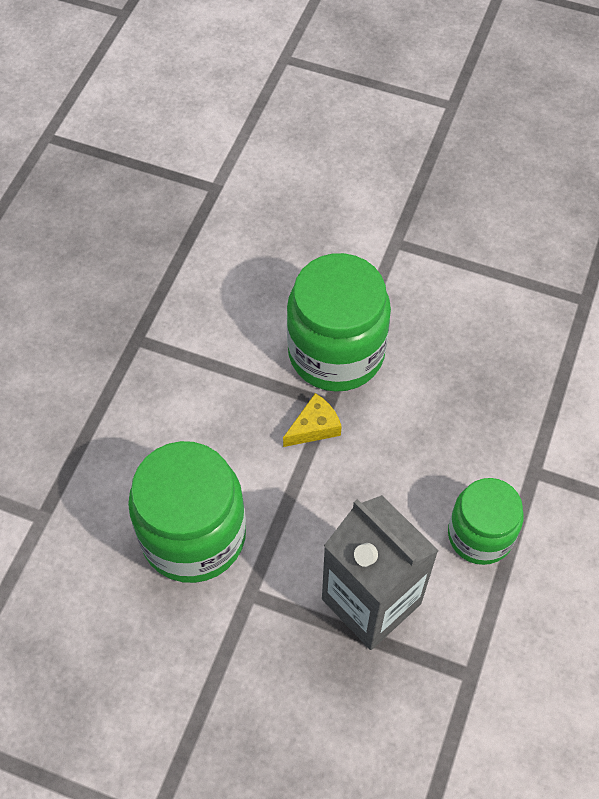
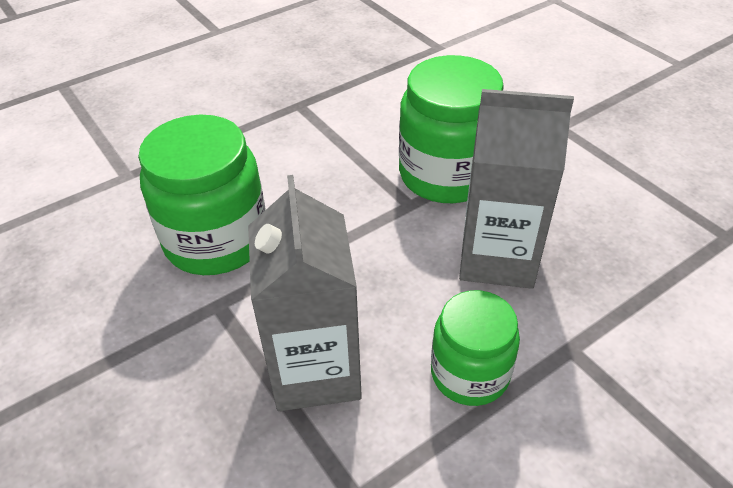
camera: 35 degrees right, 15 degrees down
yellow cheese [283,393,342,447] -> none
none -> grey carton [459,89,574,289]

